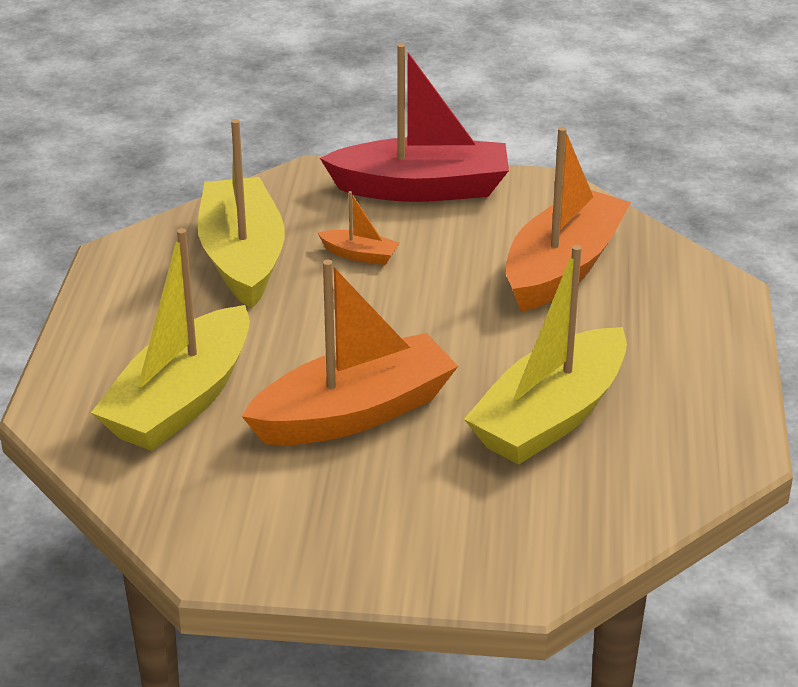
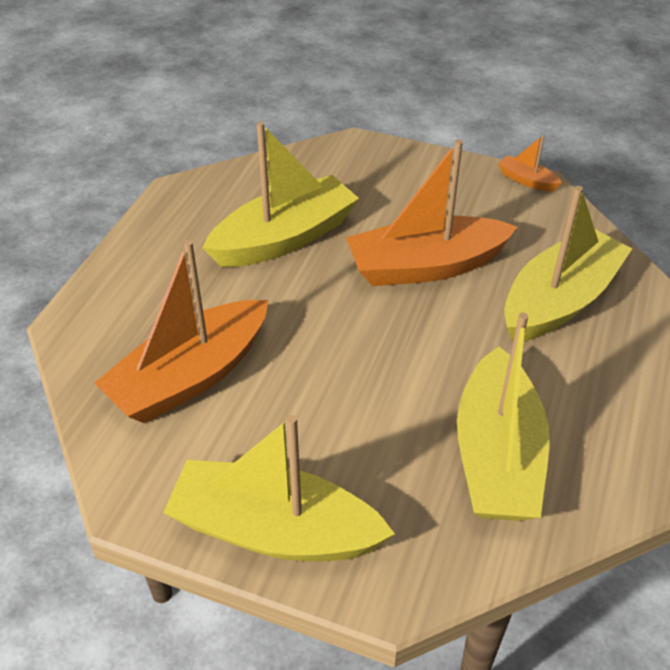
camera: 165 degrees left, 10 degrees up
orange boat [318,191,400,265] -> orange boat moved to [498,135,562,191]
red boat [320,44,509,202] -> yellow boat [163,415,395,561]

